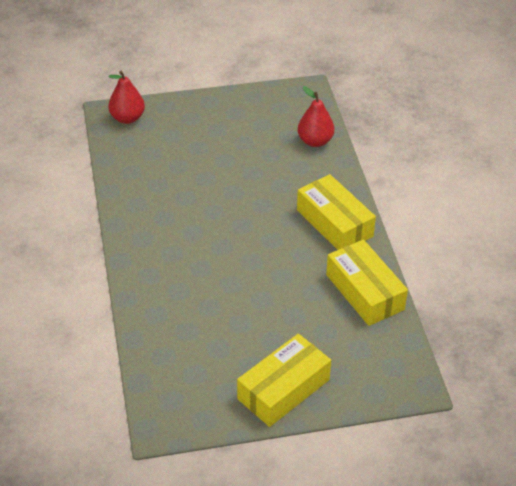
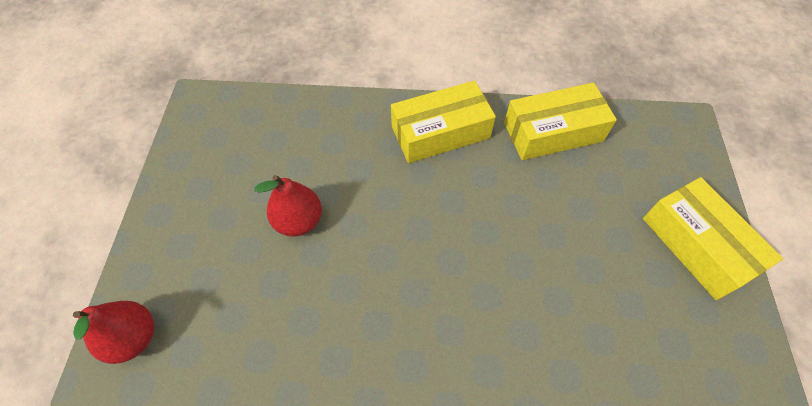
camera: 75 degrees left, 15 degrees up
red pear [298,86,334,147] -> red pear moved to [254,175,322,237]

